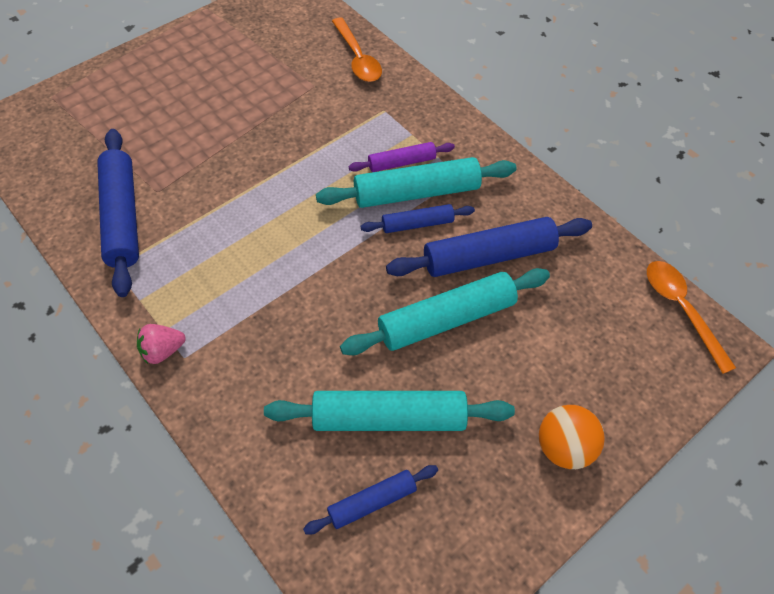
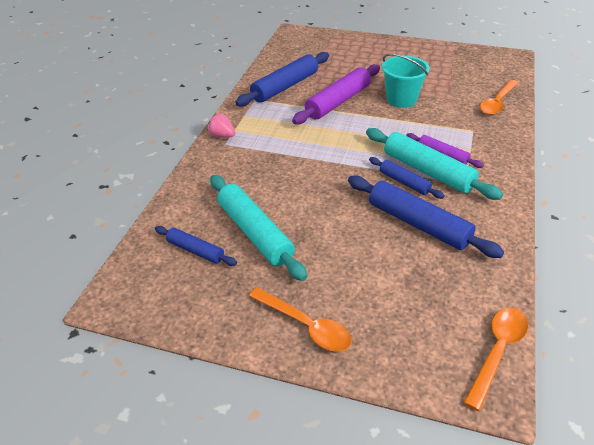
camera: 60 degrees right, 15 degrees down
turquoise rolling pin [340,268,550,355] -> none
orange ball [539,405,605,469] -> orange spoon [249,287,352,352]
none -> purple rolling pin [292,64,380,124]
none -> turquoise bucket [382,54,430,108]

